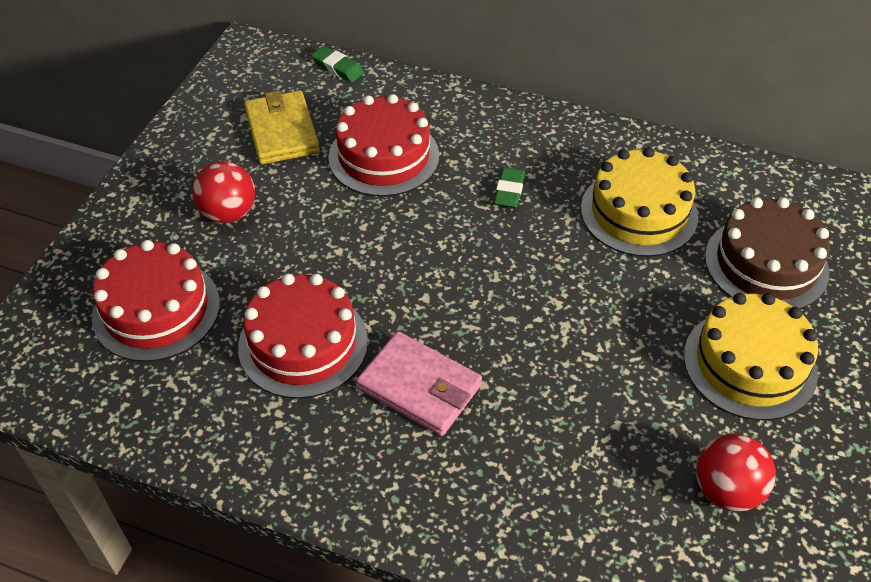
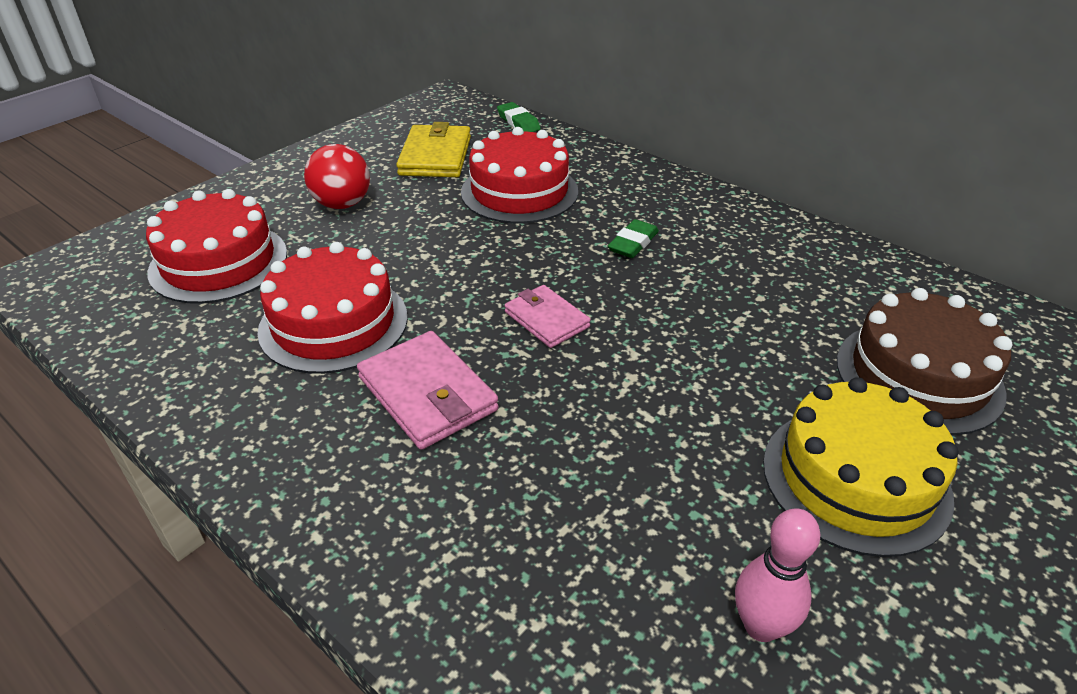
camera: 20 degrees right, 10 degrees down
yellow cake [581,147,698,257] -> none
red ball [696,434,776,512] -> pink bowling pin [735,508,820,642]
none -> pink wallet [505,285,591,348]

